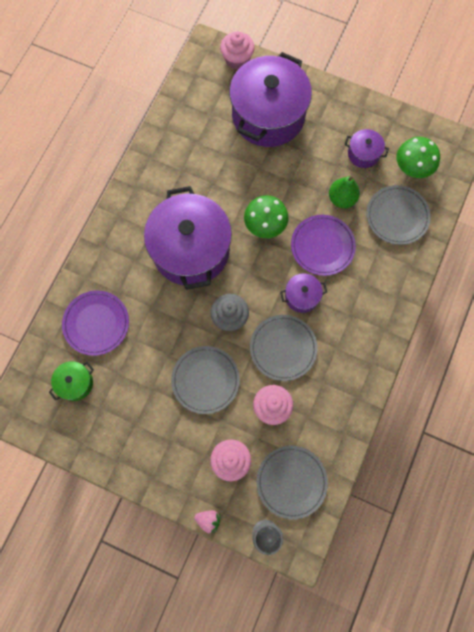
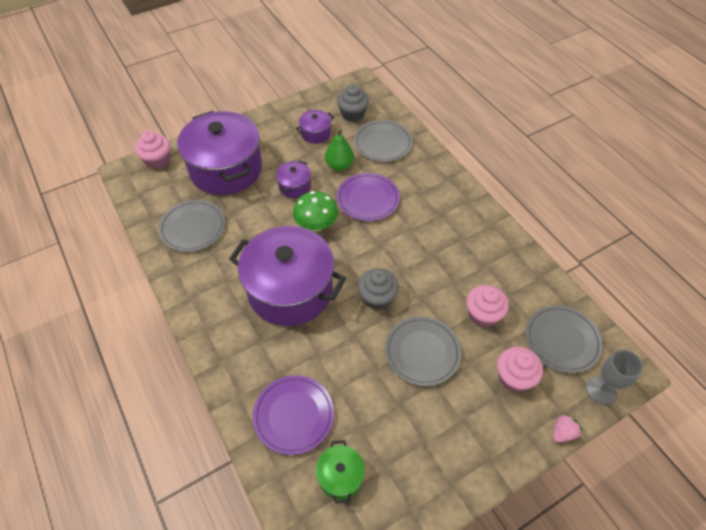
camera: 55 degrees left, 20 degrees down
grey plate [250,315,318,381] -> grey plate moved to [158,200,225,252]
purple pot [280,273,327,313] -> purple pot moved to [276,160,311,198]
green mushroom [396,137,440,178] -> grey cupcake [337,85,369,122]

